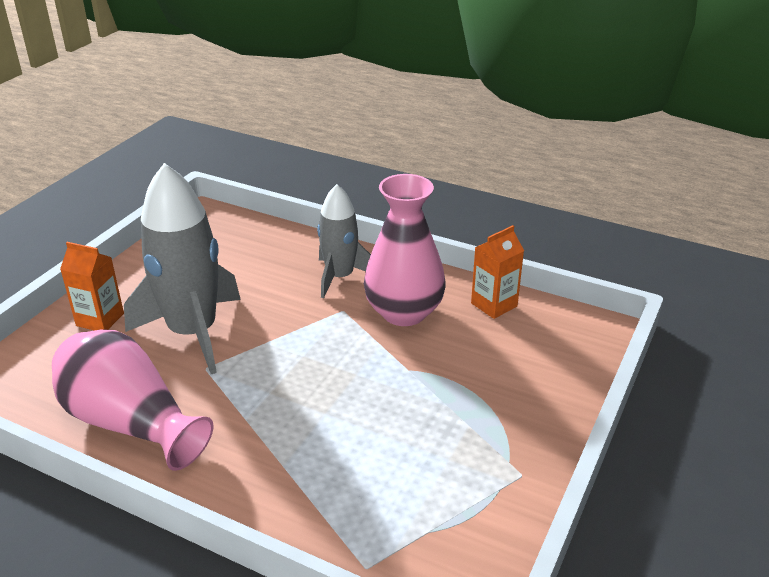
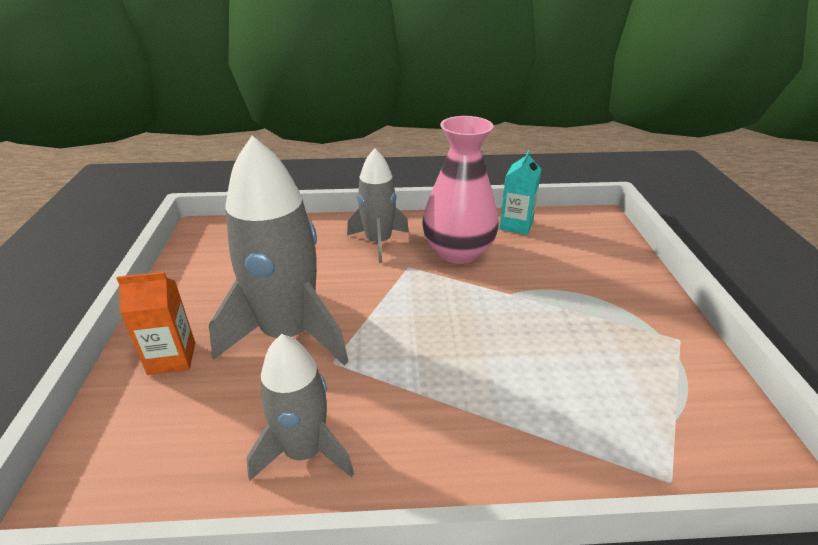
camera: 30 degrees left, 0 degrees up
pink vase [52,330,213,471] -> grey rocket [246,334,354,481]
orange carton [471,225,524,319] -> turquoise carton [499,150,542,235]

